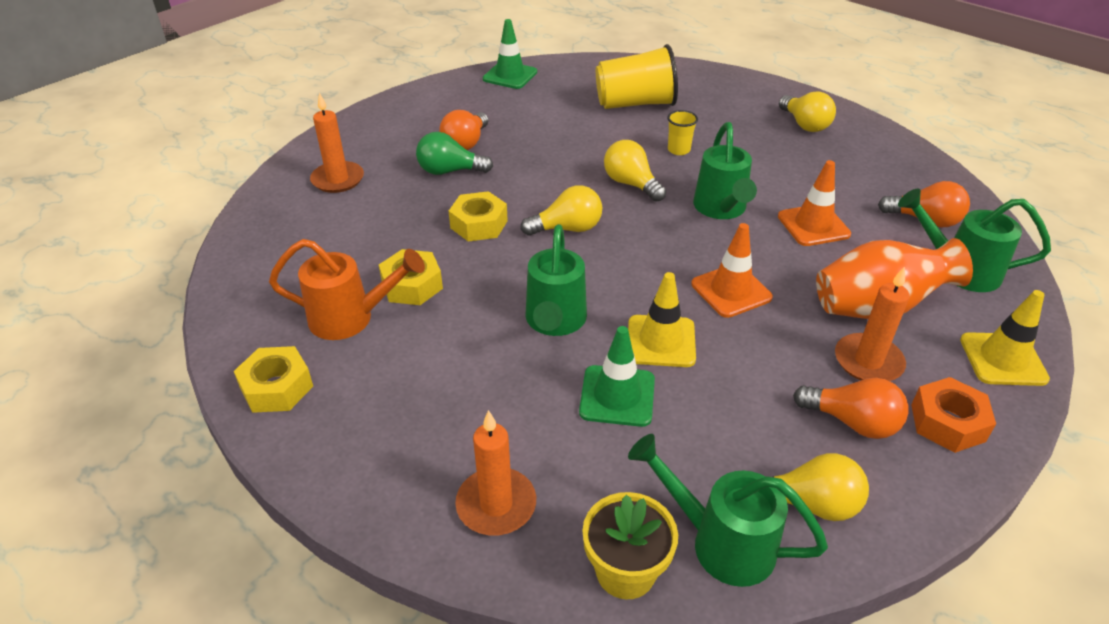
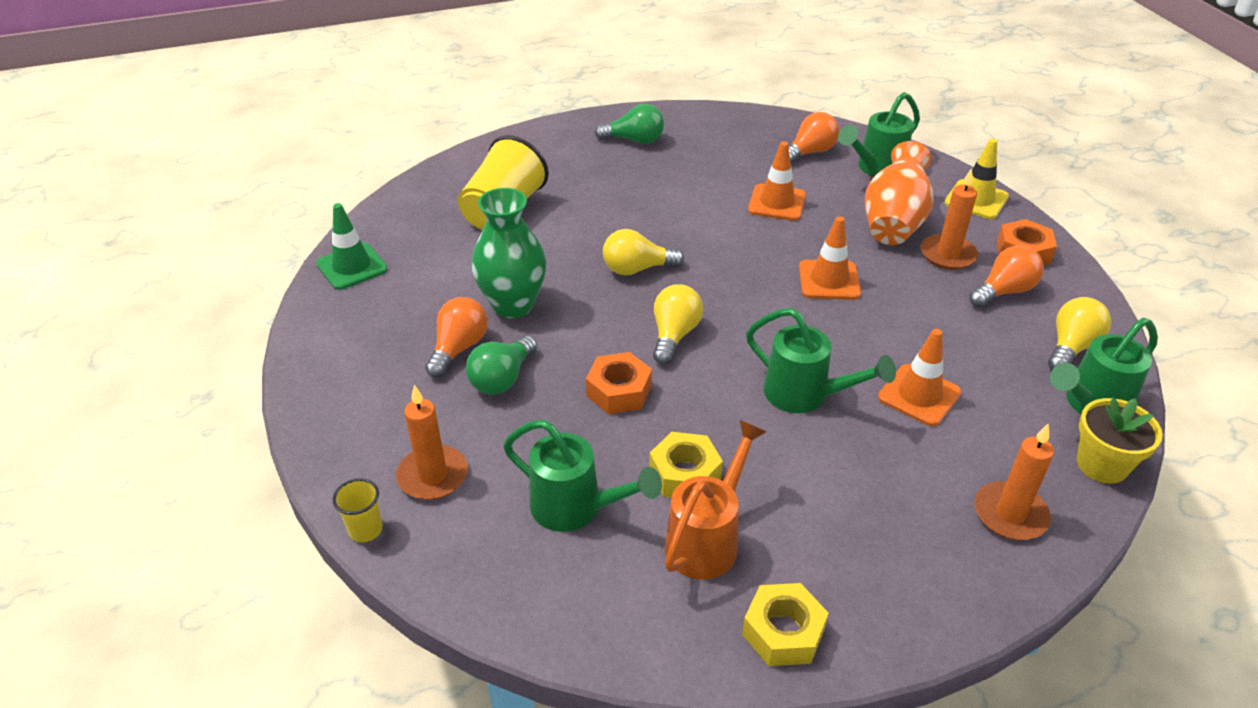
camera: 60 degrees left, 0 degrees up
orange light bulb [439,110,489,150] -> orange light bulb turned 120 degrees counterclockwise [425,297,488,378]
yellow nut [449,191,508,241] -> orange nut [586,352,652,414]
green traffic cone [579,326,655,427] -> orange traffic cone [878,329,962,426]
yellow traffic cone [628,272,696,367] -> none
yellow cup [667,110,698,155] -> yellow cup moved to [333,478,383,542]
green watering can [693,122,757,219] -> green watering can moved to [503,420,662,532]
yellow light bulb [779,91,836,132] -> green light bulb [595,104,664,144]
none -> green vase [471,188,546,318]

